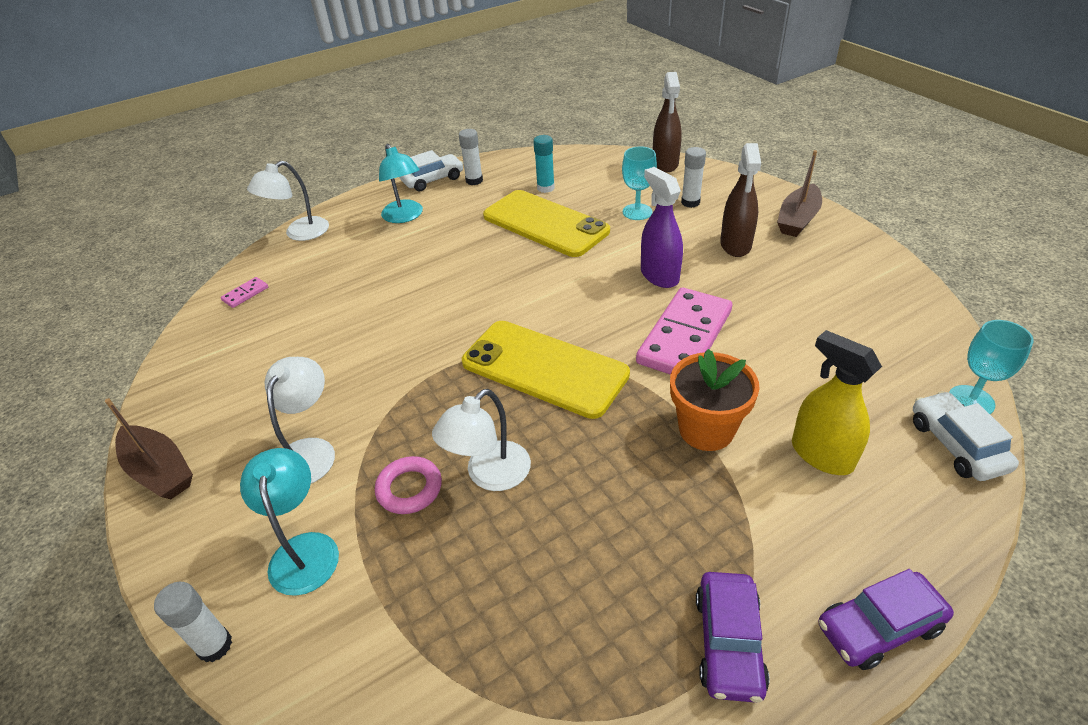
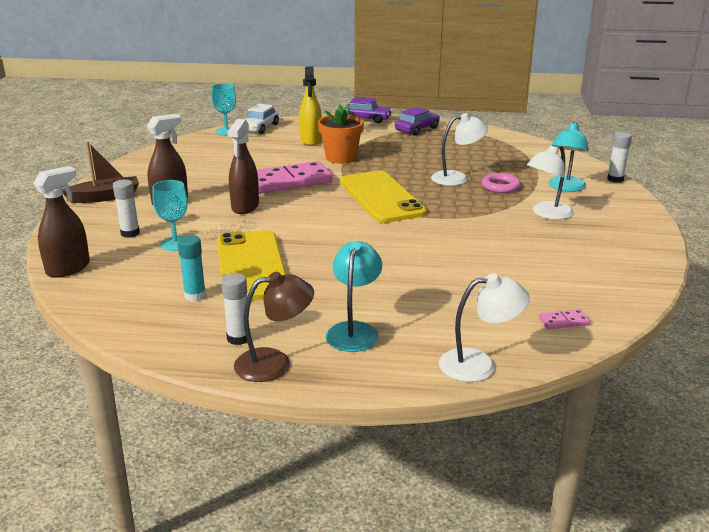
camera: 145 degrees left, 15 degrees down
brown boat [105,398,193,499] -> none
white car [399,150,464,192] -> brown lamp [234,272,314,382]
purple spray bottle [641,167,683,288] -> brown spray bottle [228,119,259,214]

